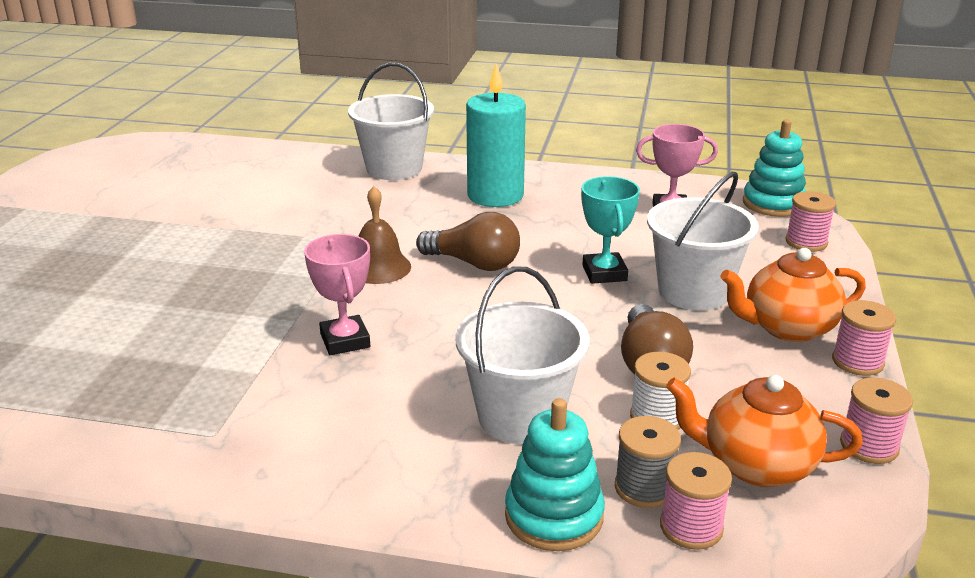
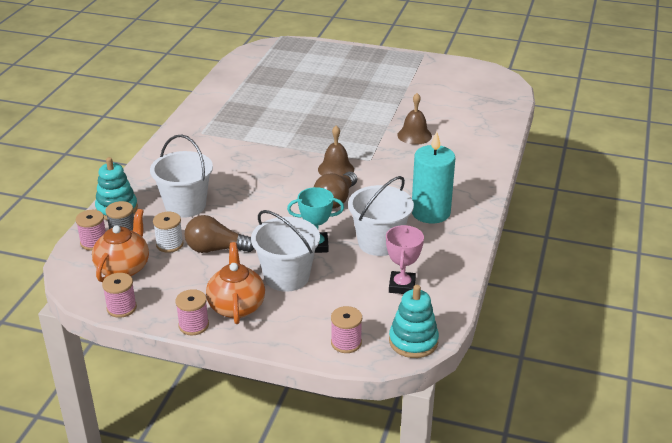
camera: 95 degrees right, 5 degrees up
pink trophy [304,234,370,355] -> none
white bucket [348,63,434,180] -> white bucket moved to [348,176,414,256]
none -> brown bell [397,93,432,145]

